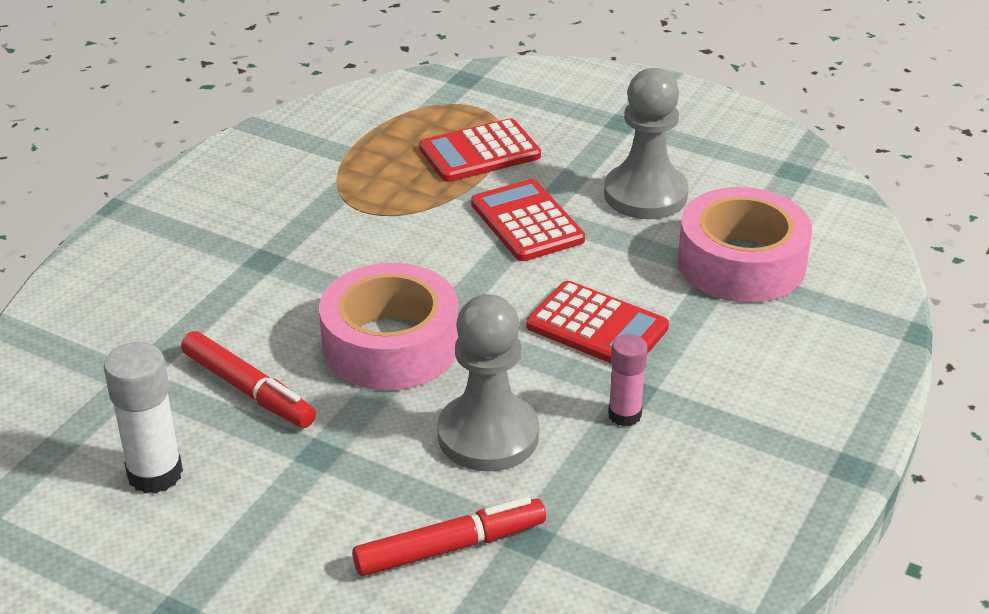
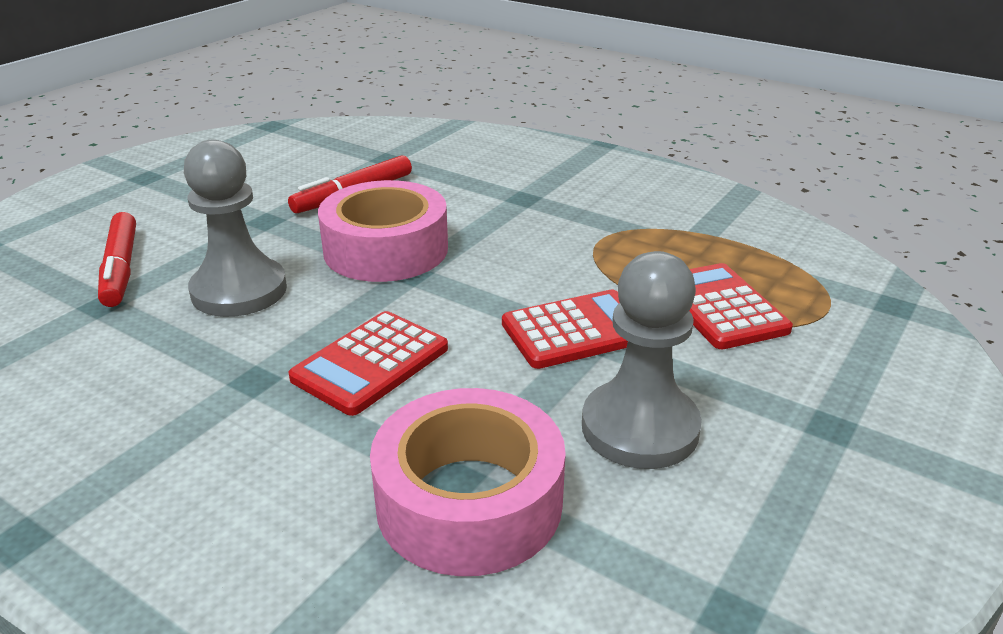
camera: 95 degrees right, 5 degrees down
white glue stick [103,342,183,494] -> none
pink glue stick [608,334,648,426] -> none

